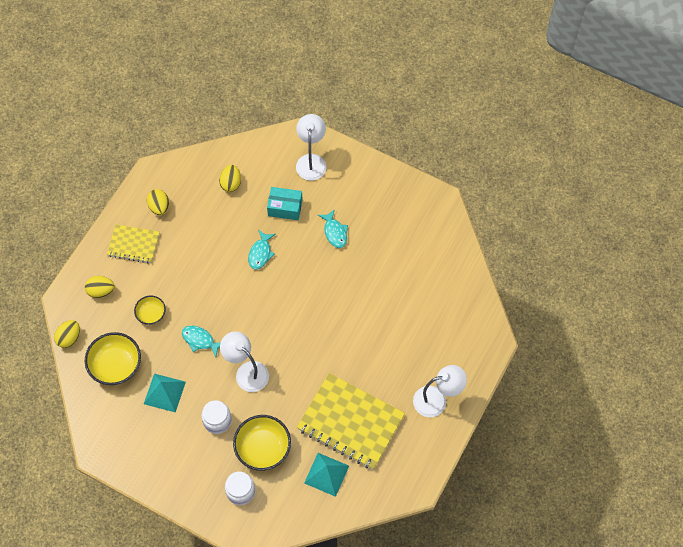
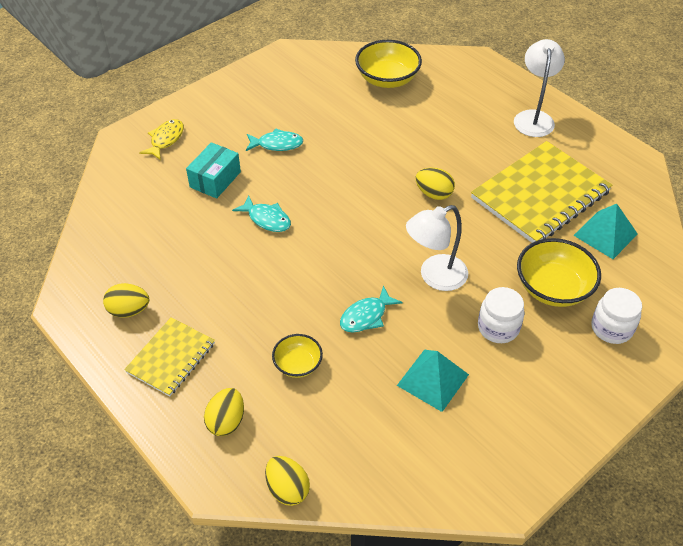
camera: 70 degrees left, 15 degrees down
yellow bowl [85,332,141,385] -> yellow bowl moved to [355,40,422,88]
yellow egg [219,165,241,192] -> yellow egg moved to [415,168,455,200]
white lamp [296,114,327,181] -> yellow fish [139,119,184,160]

